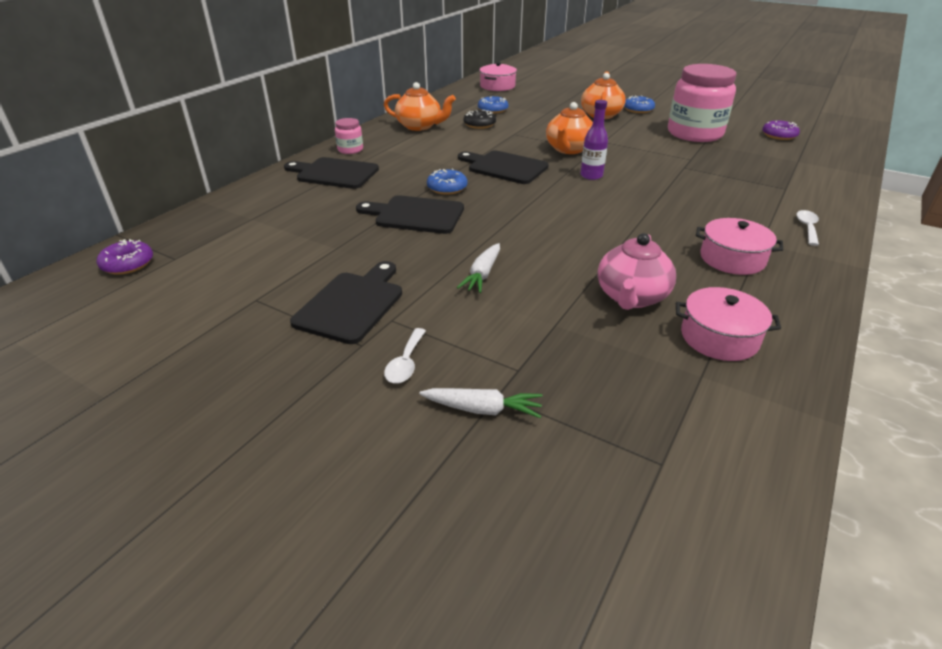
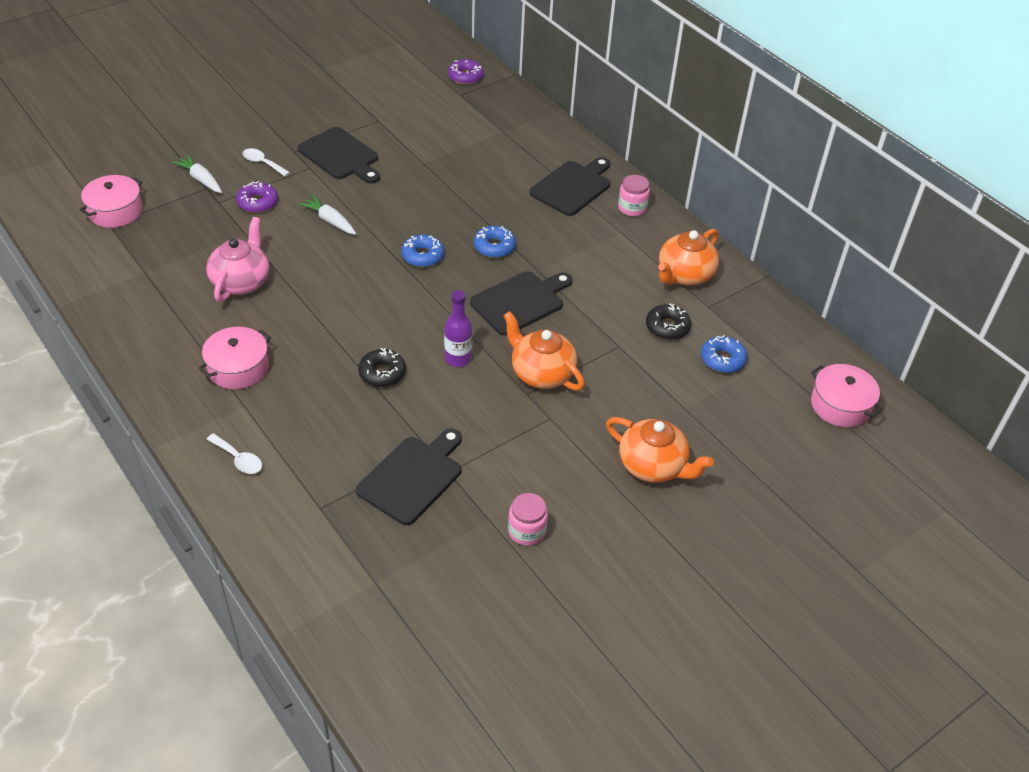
camera: 110 degrees right, 10 degrees up
black cutting board [356,195,464,234] -> black cutting board moved to [356,428,462,525]
white carrot [419,388,543,418] -> white carrot turned 105 degrees clockwise [172,155,222,193]
pink teapot [597,233,676,310] -> pink teapot turned 60 degrees clockwise [206,217,270,302]
blue donut [624,95,655,113] -> blue donut moved to [401,234,444,267]
pink jar [668,64,737,142] -> pink jar [508,493,548,546], size x0.44
pink pot [676,287,781,361] -> pink pot moved to [79,175,143,228]
purple donut [762,120,800,140] -> purple donut moved to [236,181,278,213]
none -> black donut [358,348,406,387]

